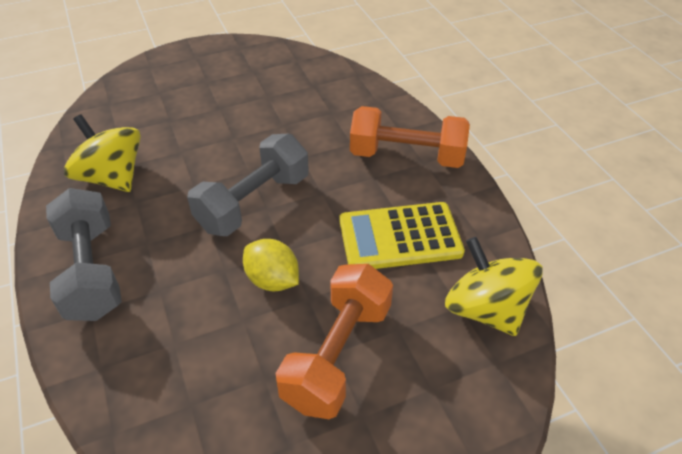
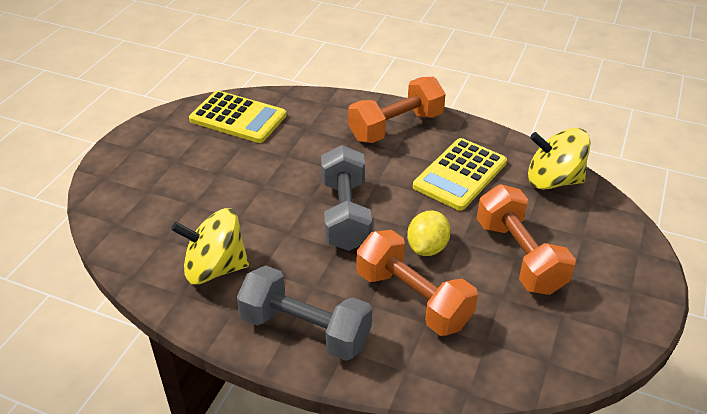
camera: 45 degrees left, 5 degrees down
yellow lemon [243,239,299,292] -> yellow lemon turned 60 degrees counterclockwise [407,210,451,256]
none -> yellow calculator [189,90,286,143]
none -> orange dumbbell [356,230,478,336]

